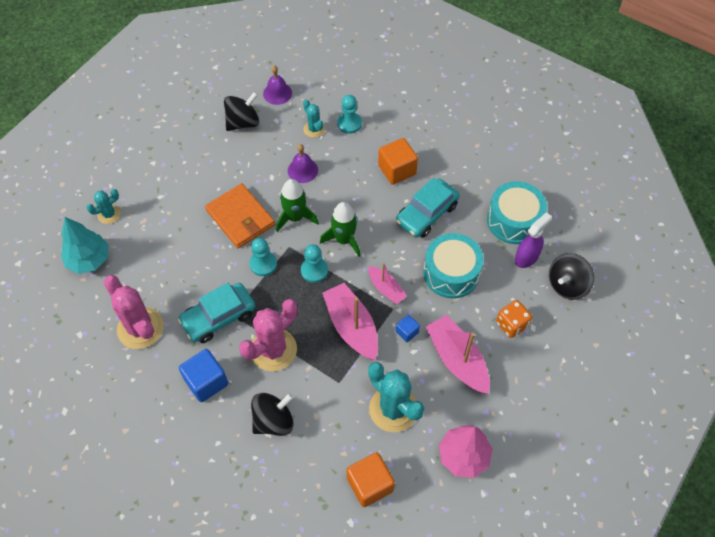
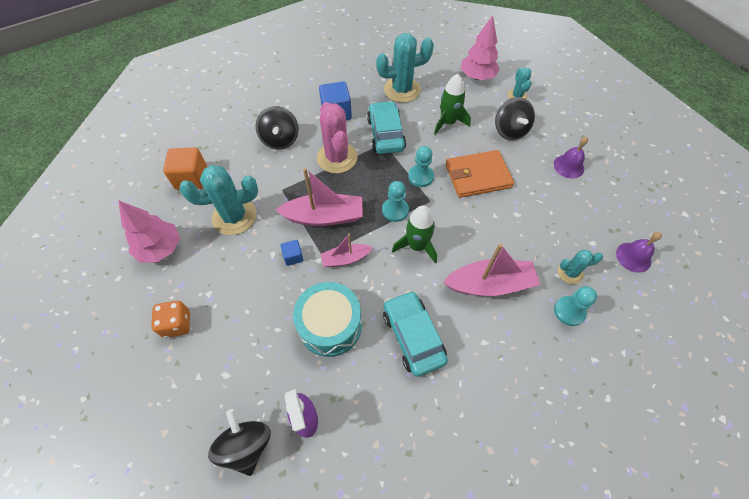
camera: 115 degrees right, 0 degrees up
turquoise tree [61,217,109,274] -> pink tree [461,15,500,80]
pink cactus [104,275,164,349] -> turquoise cactus [376,33,434,103]
black spinning top [224,91,259,131] -> black spinning top moved to [495,97,535,140]
green rocket [276,179,319,232] -> green rocket moved to [434,74,471,135]
purple bell [288,144,318,183] -> purple bell moved to [554,137,588,178]
orange cube [378,138,418,185] -> none
pink boat [425,315,490,394] -> pink boat moved to [443,243,540,296]
turquoise drum [487,181,547,244] -> none
orange dice [496,300,532,338] -> orange dice moved to [151,301,190,338]

